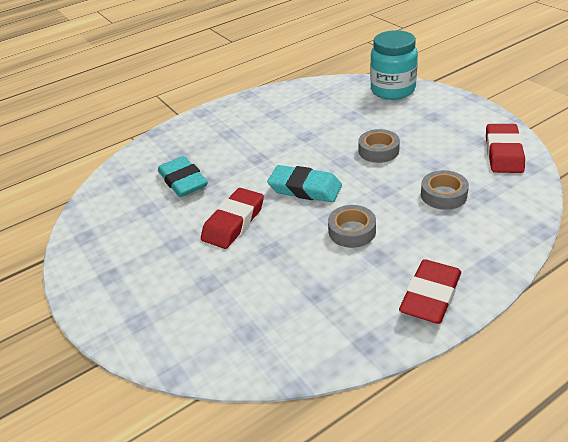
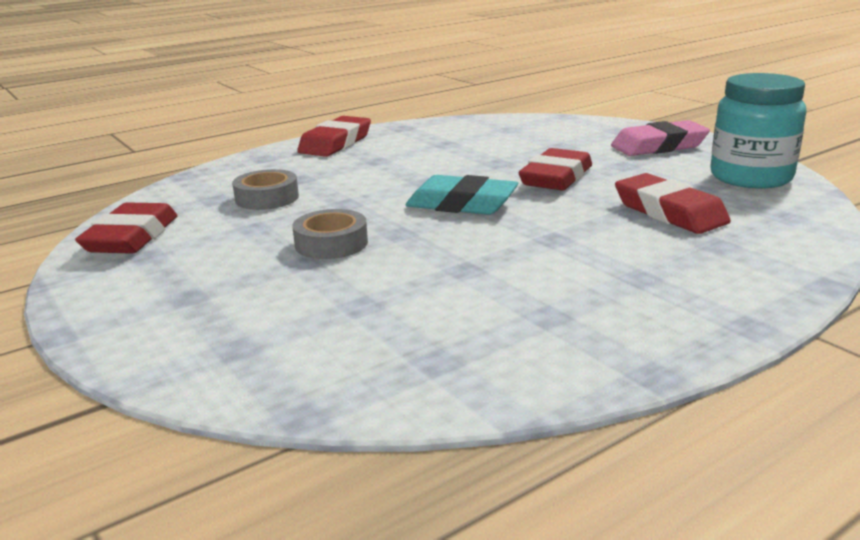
camera: 175 degrees right, 15 degrees down
turquoise eraser [158,156,208,197] -> red eraser [615,173,731,234]
grey tape [328,205,376,248] -> none
turquoise jar [370,30,418,100] -> turquoise jar moved to [711,73,806,188]
none -> pink eraser [611,120,710,156]

